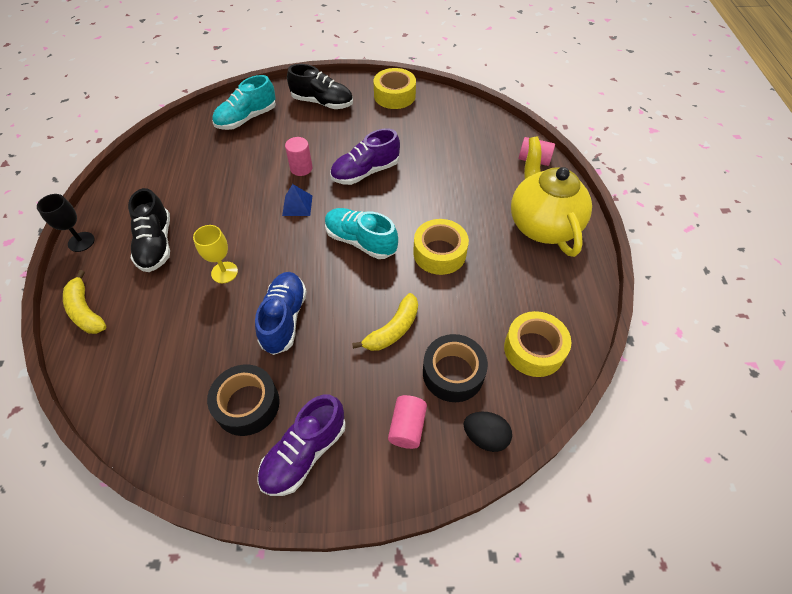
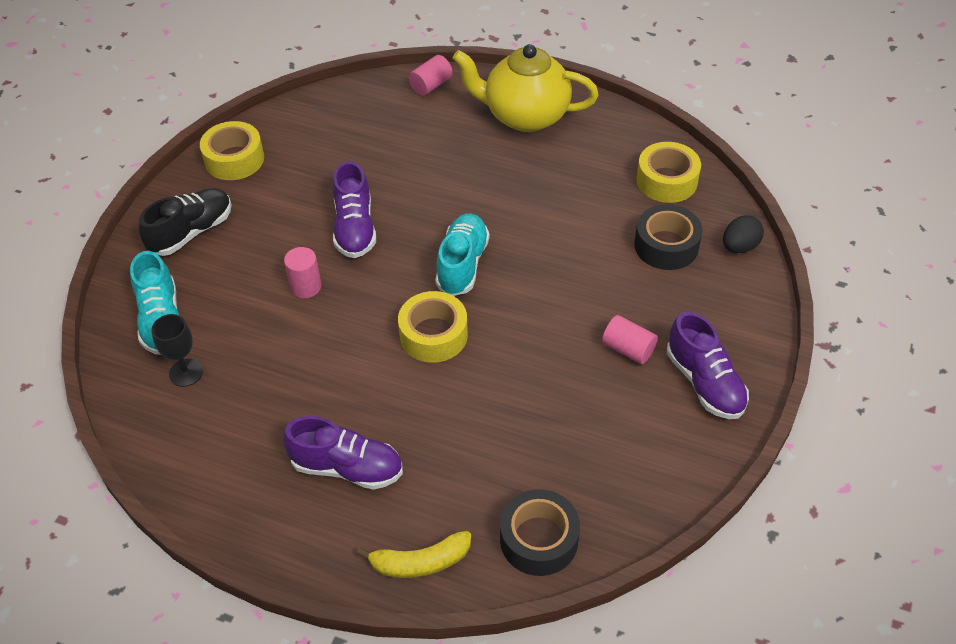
camera: 65 degrees left, 5 degrees down
black goblet [37,194,95,252] -> black goblet moved to [151,314,203,387]
black shoe [128,188,170,272] -> purple shoe [283,416,403,490]
yellow goblet [193,225,238,283] -> none
black tape [207,364,280,436] -> black tape moved to [500,489,580,576]
blue shoe [255,272,307,355] -> none
blue pyramid [282,184,312,216] -> none
turquoise shoe [325,208,398,259] -> turquoise shoe turned 135 degrees clockwise [435,213,490,296]
yellow banana [352,293,418,351] -> none
pink cylinder [388,395,427,449] -> pink cylinder moved to [602,315,658,364]
yellow tape [413,219,469,275] -> yellow tape moved to [398,291,468,363]

